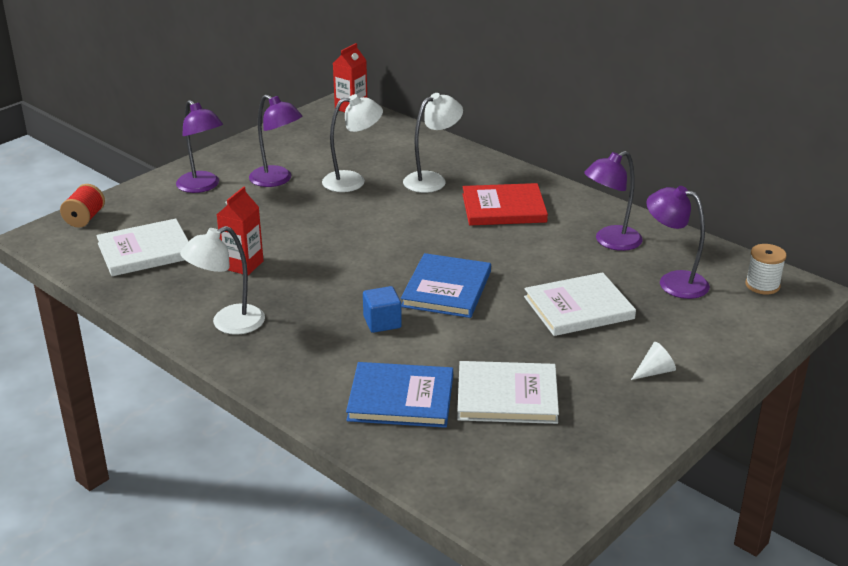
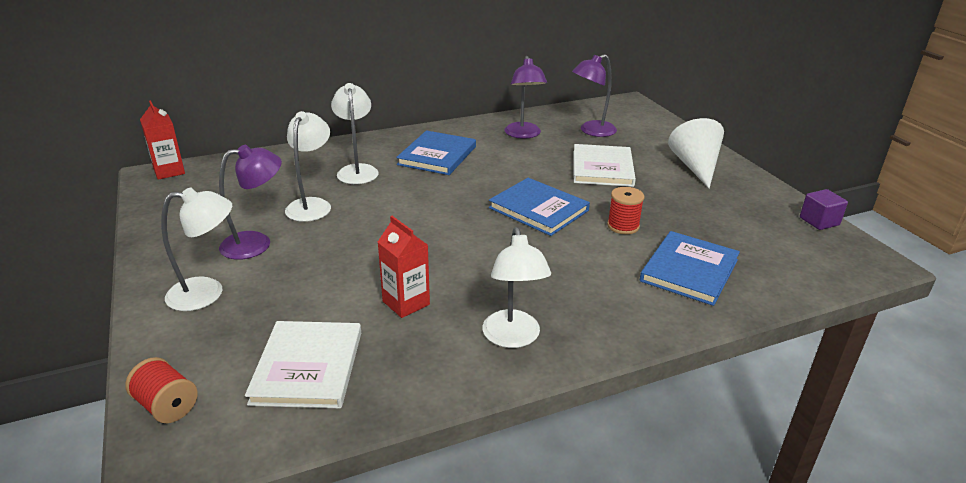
camera: 65 degrees left, 0 degrees up
purple lamp [176,100,223,193] -> white lamp [161,188,232,311]
blue cube [363,286,402,333] -> none
white book [457,361,559,424] -> none
red book [462,183,548,226] -> blue book [396,130,476,175]
white cone [631,342,676,380] -> white cone [668,118,724,188], size x2.13
white spool [745,244,786,294] -> none
none -> red spool [607,187,644,234]
none -> purple cube [800,189,848,230]

